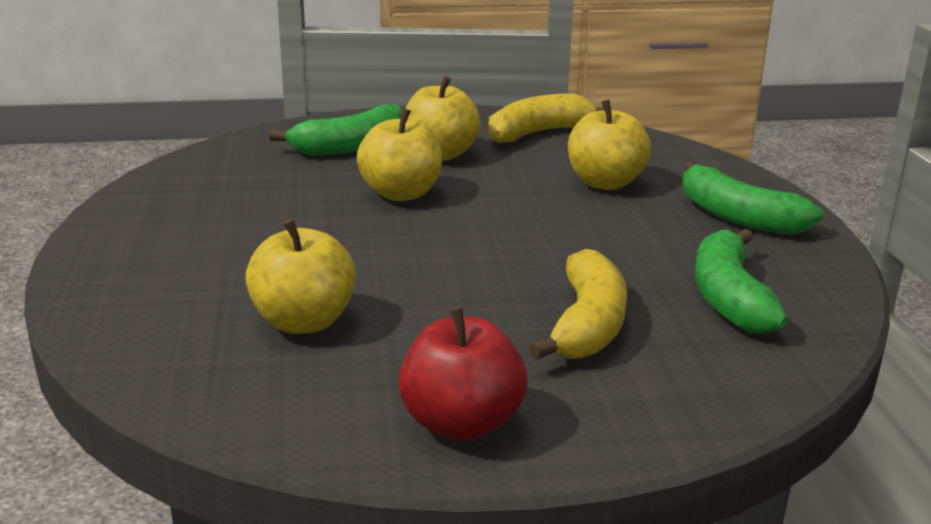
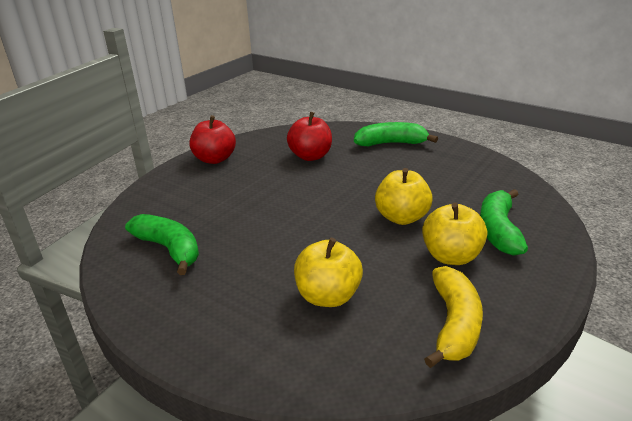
camera: 135 degrees right, 5 degrees up
yellow apple [245,219,356,334] -> red apple [287,112,332,161]
yellow banana [529,249,627,360] -> none
green banana [682,162,824,235] -> green banana moved to [354,122,438,146]

